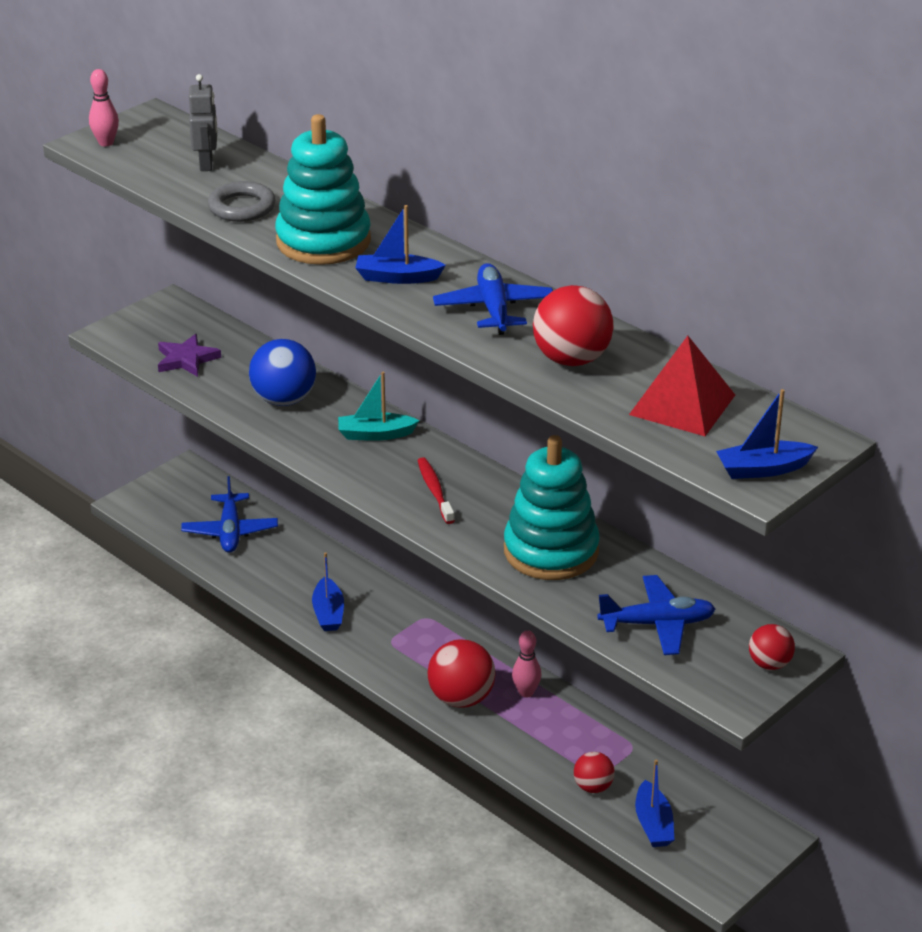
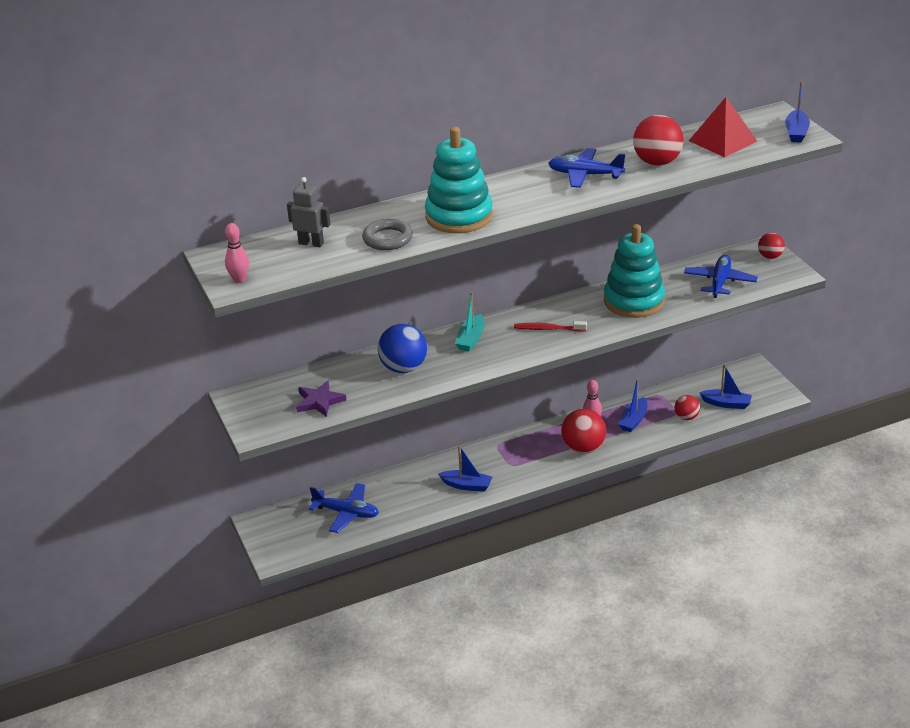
camera: 65 degrees left, 0 degrees up
blue boat [355,205,446,284] -> blue boat moved to [618,379,647,432]

